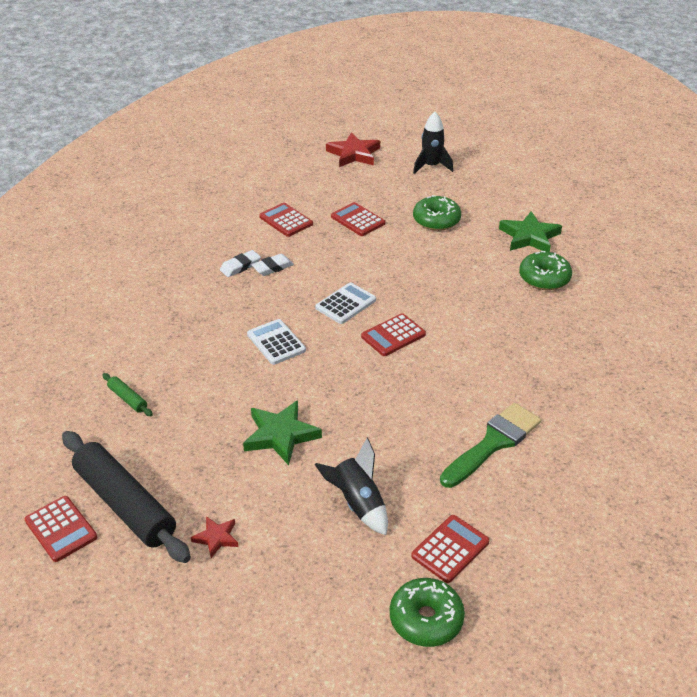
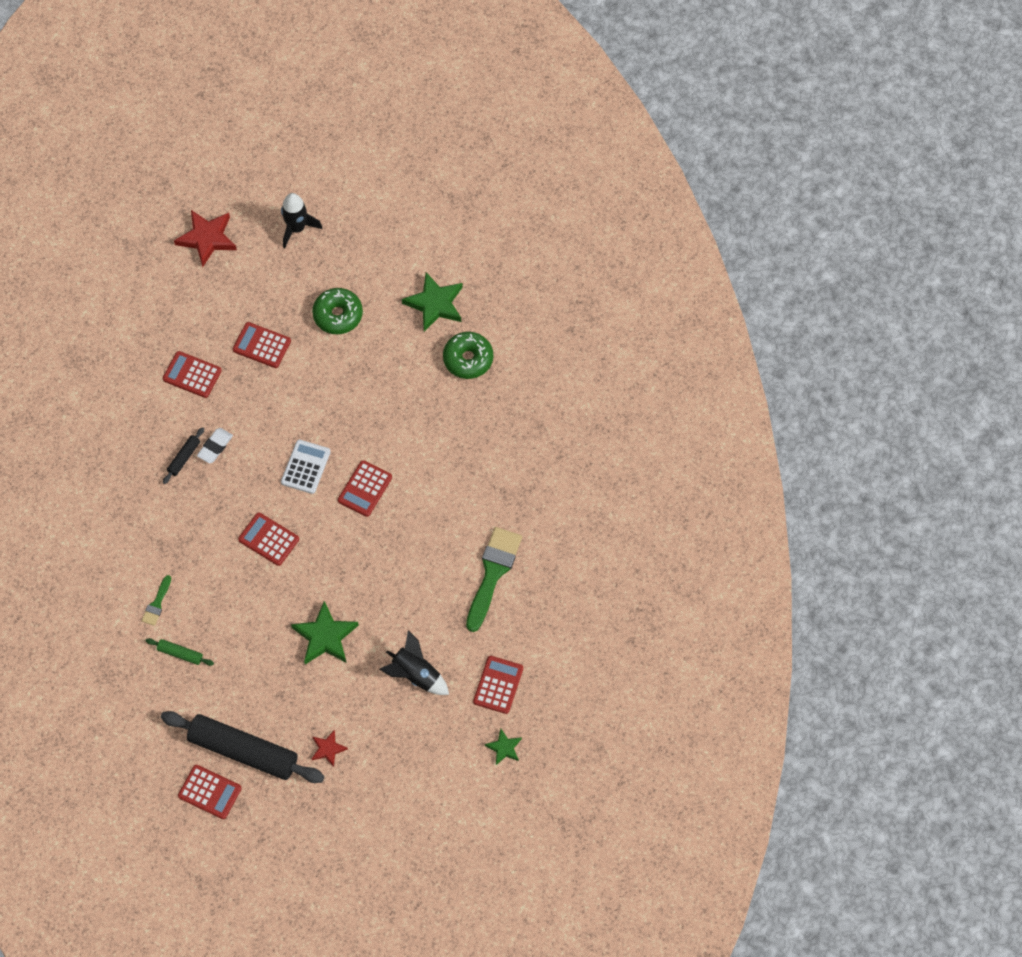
camera: 25 degrees left, 25 degrees up
white eraser [220,250,261,277] -> black rolling pin [163,427,204,484]
white calculator [247,319,306,365] -> red calculator [238,512,299,566]
green donut [390,578,465,647] -> green star [485,729,522,765]
none -> green brush [142,575,171,626]

